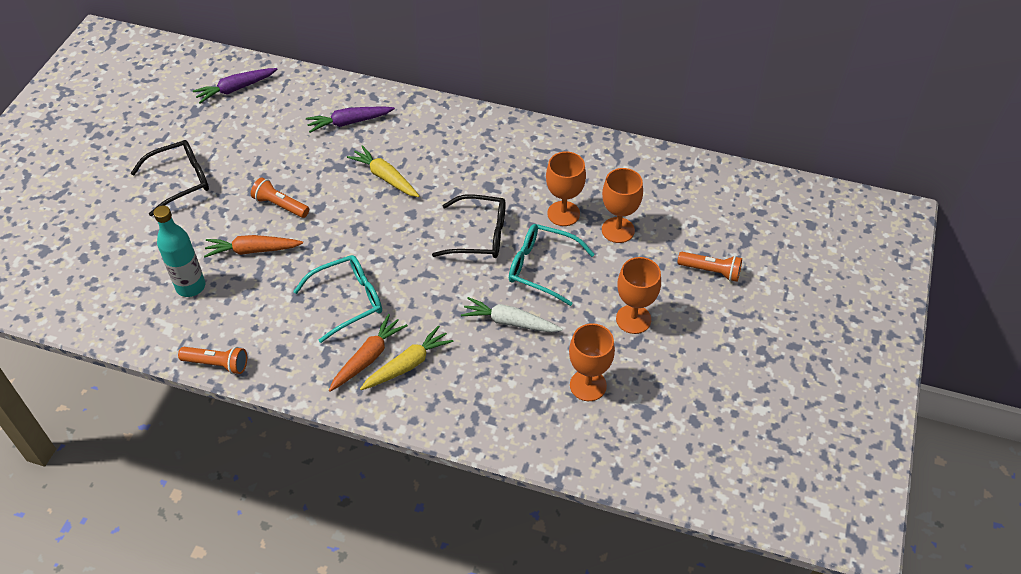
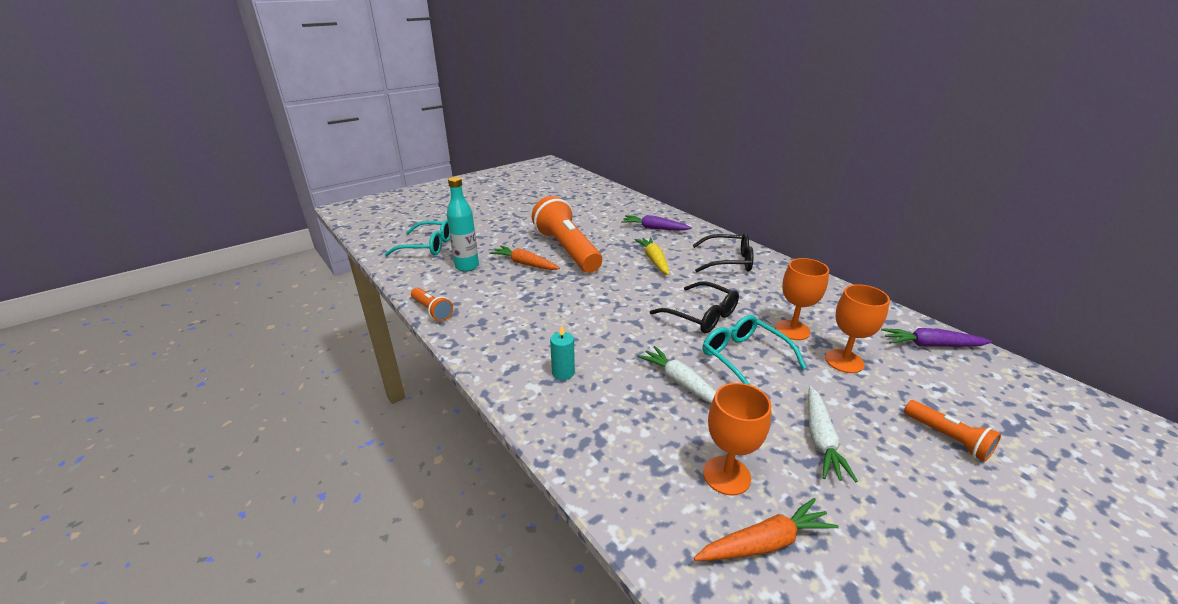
camera: 35 degrees right, 20 degrees down
black glasses [131,140,209,216] -> black glasses moved to [692,233,754,272]
purple carrot [193,68,278,104] -> purple carrot moved to [881,328,992,347]
orange flashlight [251,177,309,218] -> orange flashlight [532,196,602,273], size x2.18
turquoise glasses [293,255,382,343] -> turquoise glasses moved to [385,220,450,256]
orange carrot [329,314,408,392] -> orange carrot moved to [694,498,839,561]
yellow carrot [360,325,454,390] -> turquoise candle [550,325,575,380]
orange goblet [616,257,661,334] -> white carrot [808,386,858,482]

